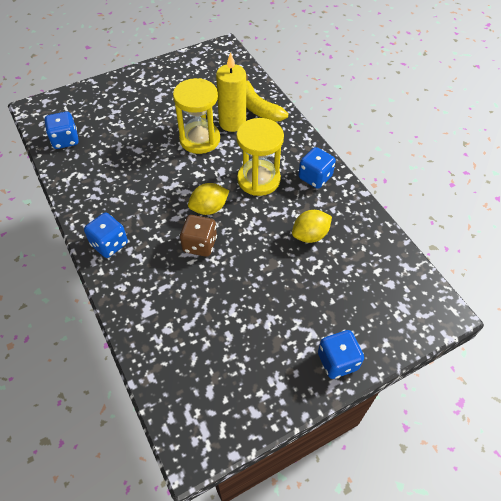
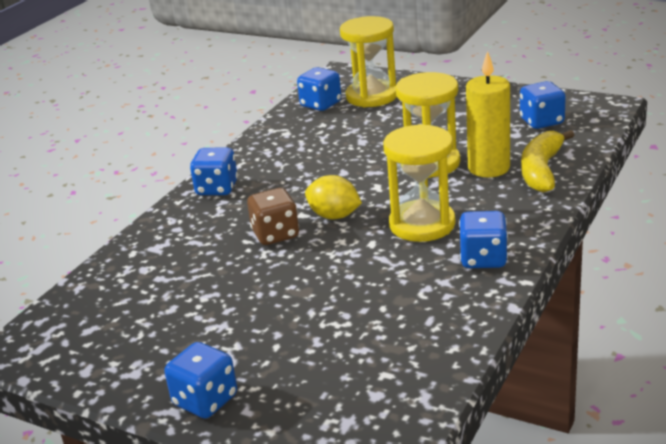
camera: 60 degrees right, 25 degrees down
yellow lemon [292,210,332,243] -> none
none -> yellow hourglass [340,16,397,107]
none -> blue dice [520,81,566,129]

